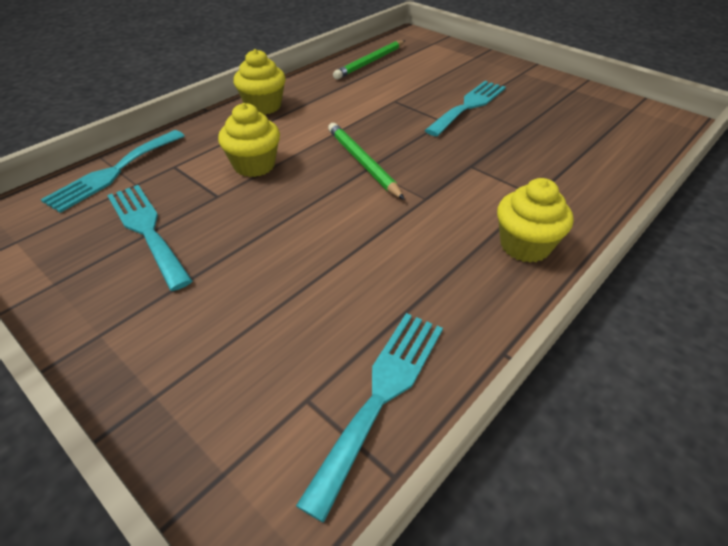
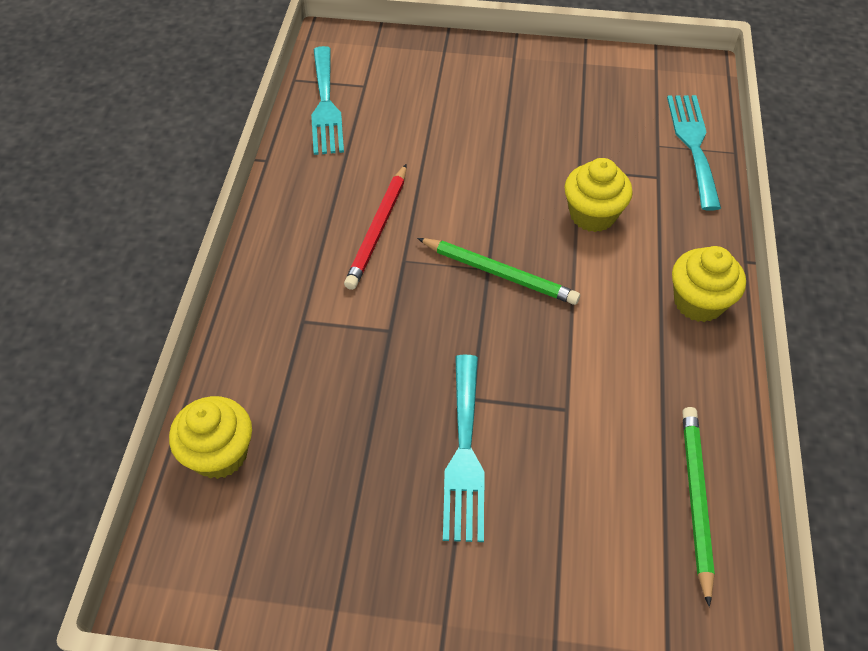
camera: 145 degrees right, 10 degrees up
turquoise fork [107,185,193,291] -> none
yellow cupcake [497,178,573,263] -> yellow cupcake moved to [169,396,252,479]
none -> red pencil [344,164,407,290]

